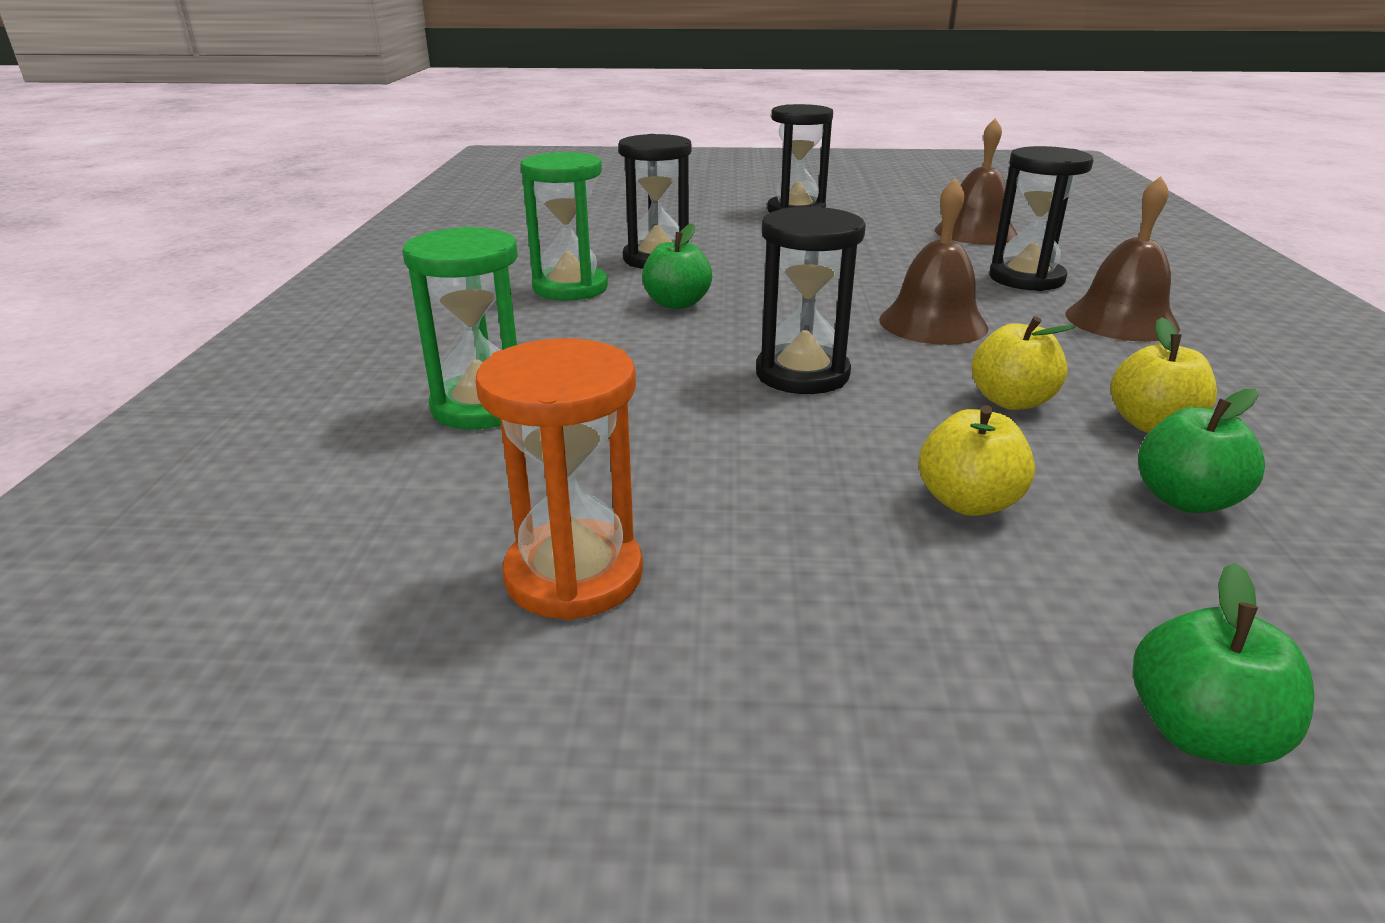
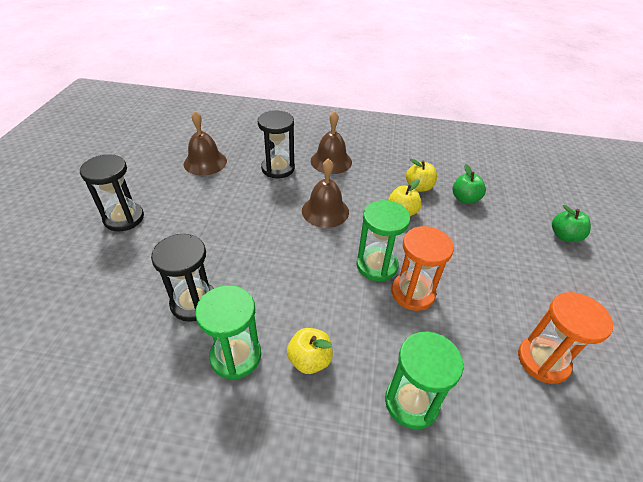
camera: 85 degrees left, 15 degrees up
green apple [642,223,712,309] -> none
black hourglass [756,206,866,394] -> green hourglass [356,200,410,281]
yellow apple [919,405,1035,516] -> yellow apple moved to [287,328,333,374]
none -> orange hourglass [391,226,454,311]

